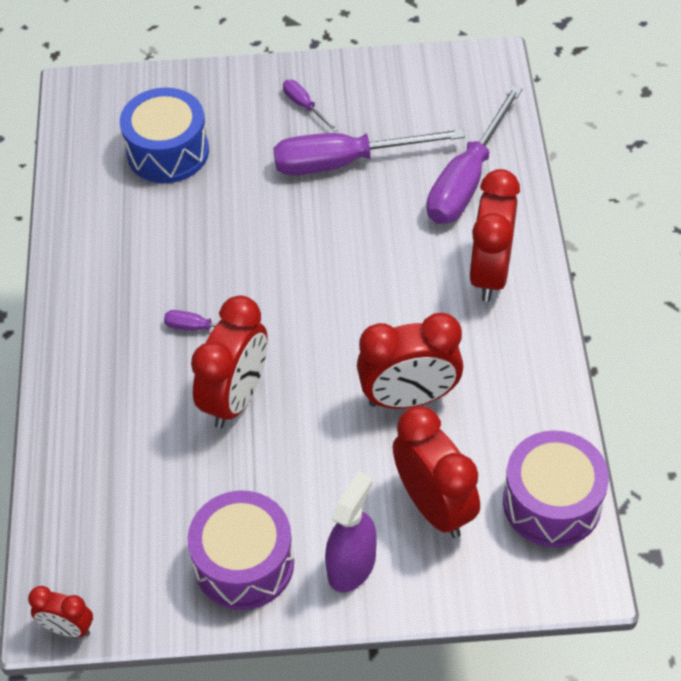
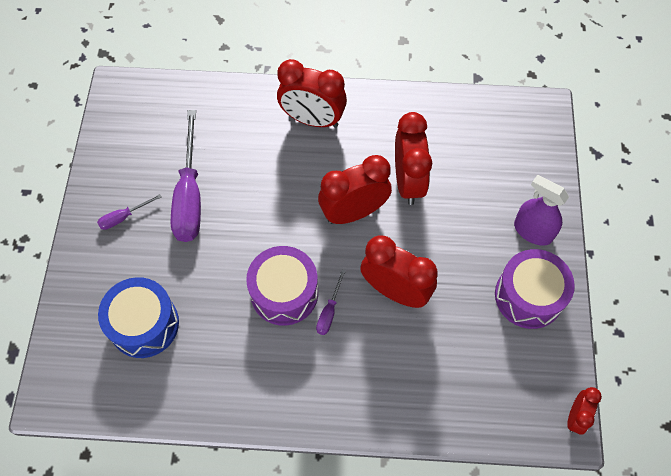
camera: 85 degrees left, 10 degrees up
red clock [393,406,480,538] -> red clock moved to [318,155,392,224]
purple screwdriver [427,85,522,224] -> none
purple drum [503,430,609,547] -> purple drum moved to [246,246,318,326]

